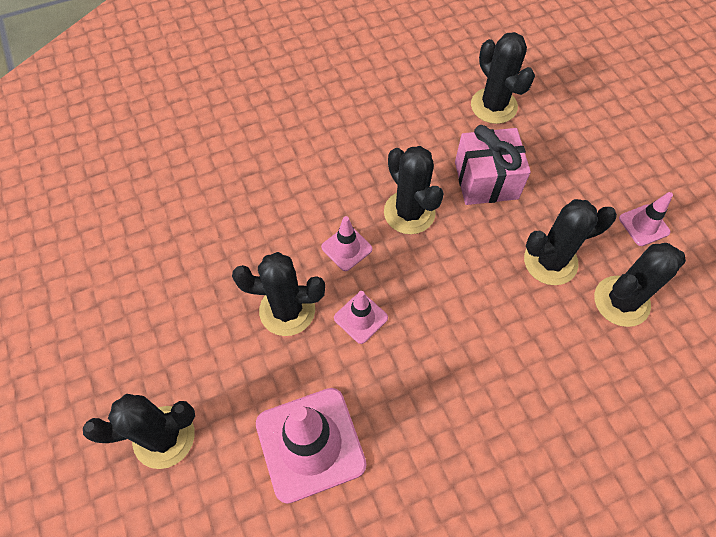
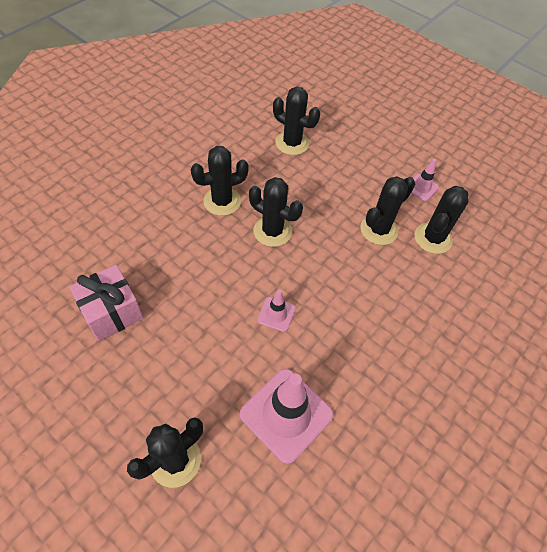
camera: 30 degrees left, 5 degrees down
black cactus [232,252,325,336] -> black cactus moved to [191,146,249,216]
pink traffic cone [321,216,372,271] -> none
pink gift [455,125,531,205] -> pink gift moved to [69,265,144,341]

